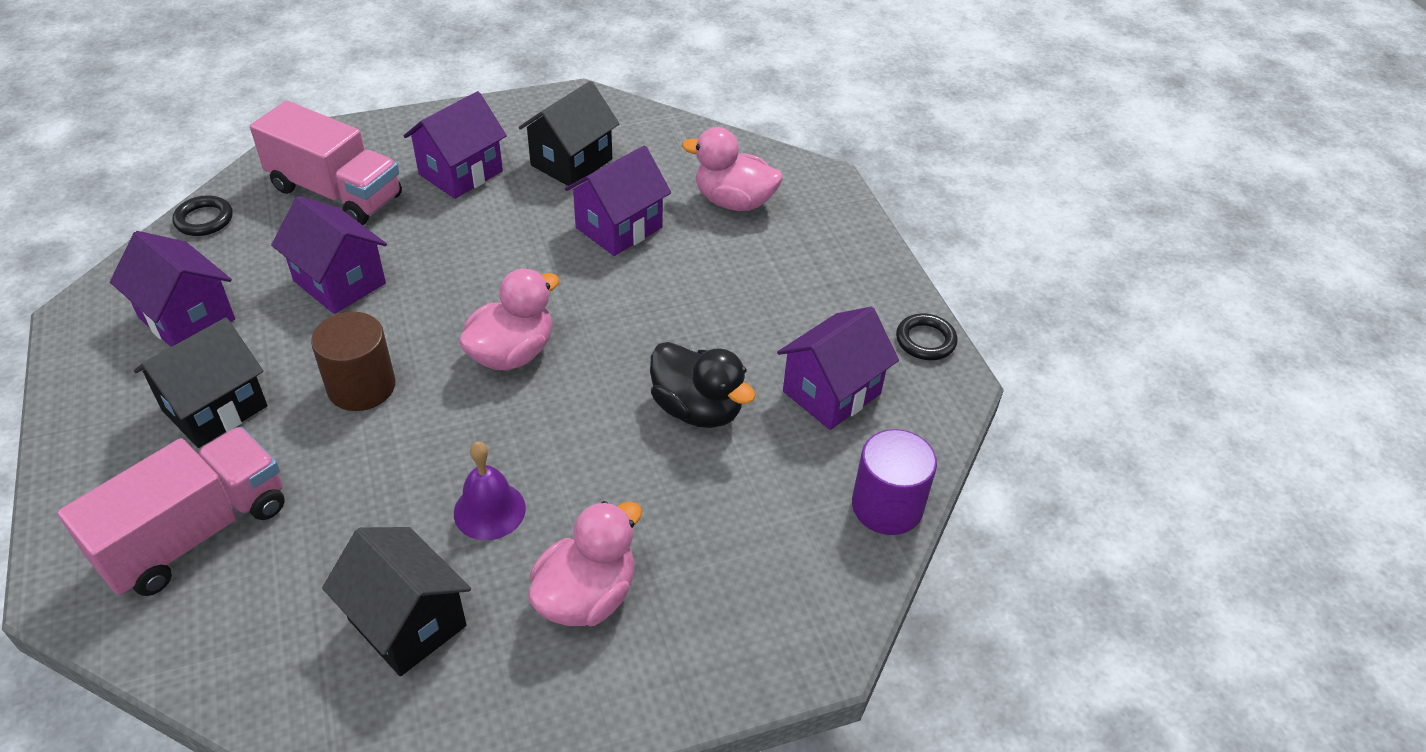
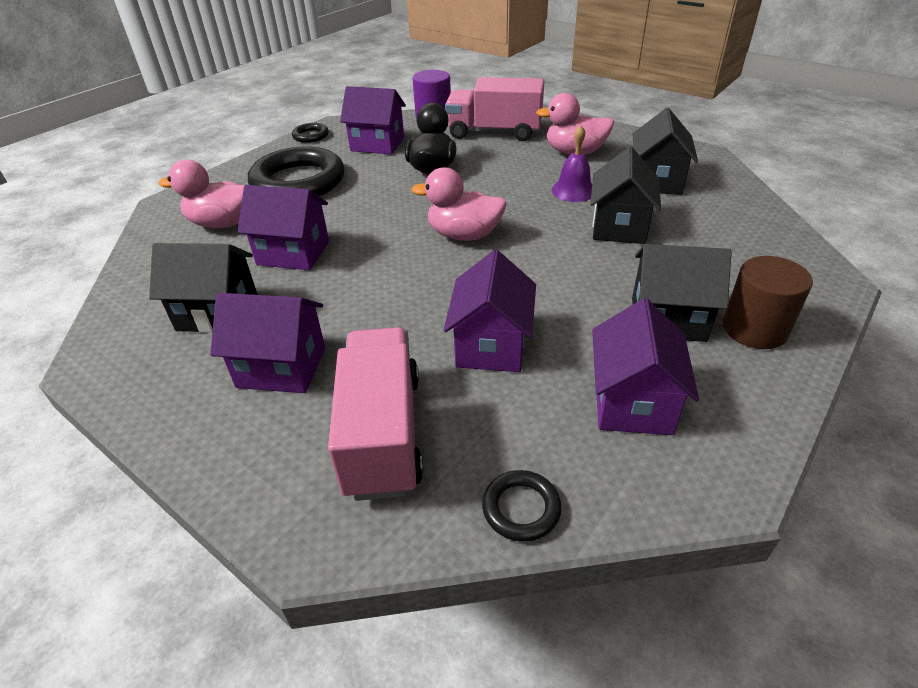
camera: 120 degrees left, 5 degrees down
pink truck [57,427,285,596] -> pink truck moved to [445,77,544,141]
brown cylinder [311,312,396,411] -> brown cylinder moved to [723,256,813,349]
pink duck [682,127,783,211] -> pink duck turned 105 degrees clockwise [159,160,245,228]
none -> black ring [248,146,345,196]
none -> black house [590,147,661,244]

